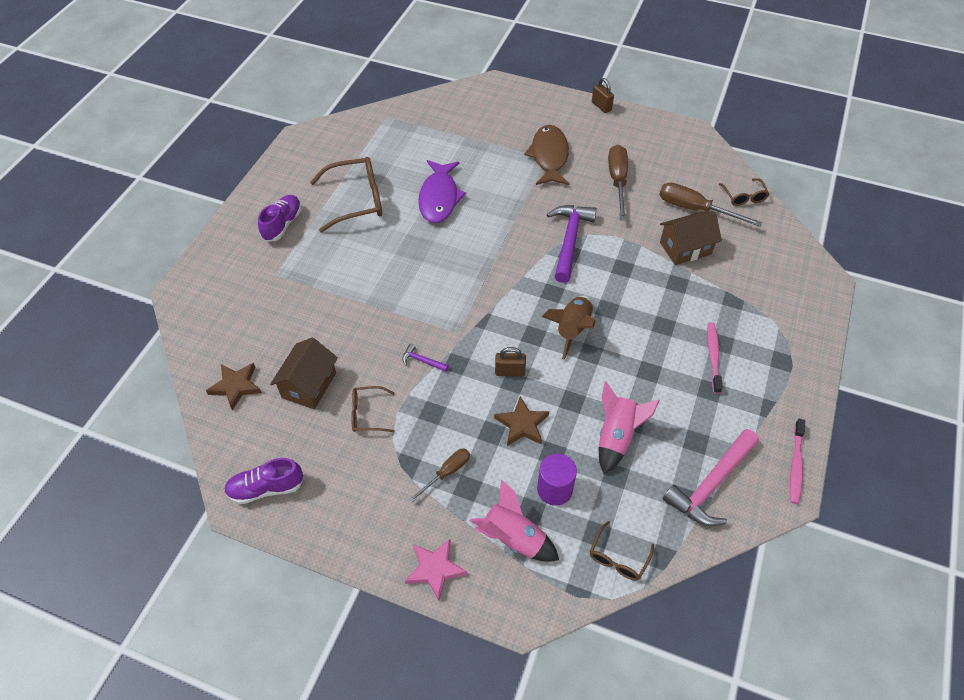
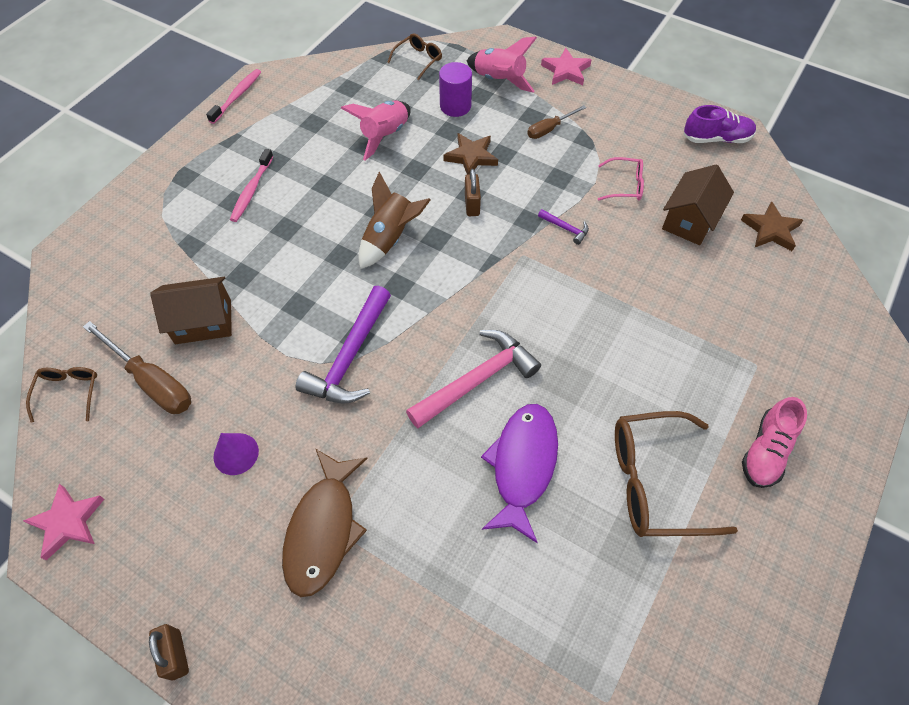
camera: 170 degrees left, 5 degrees up
purple shoe [258,195,302,242] -> pink shoe [742,397,807,488]
brown glasses [351,386,395,432] -> pink glasses [598,157,644,200]
brown padlock [495,347,526,376] -> brown padlock turned 75 degrees clockwise [465,169,481,216]
brown screwdriver [608,145,628,220] -> purple cone [213,433,259,475]
pink hammer [663,429,759,526] -> pink hammer moved to [406,330,541,428]
none -> pink star [23,484,104,561]

